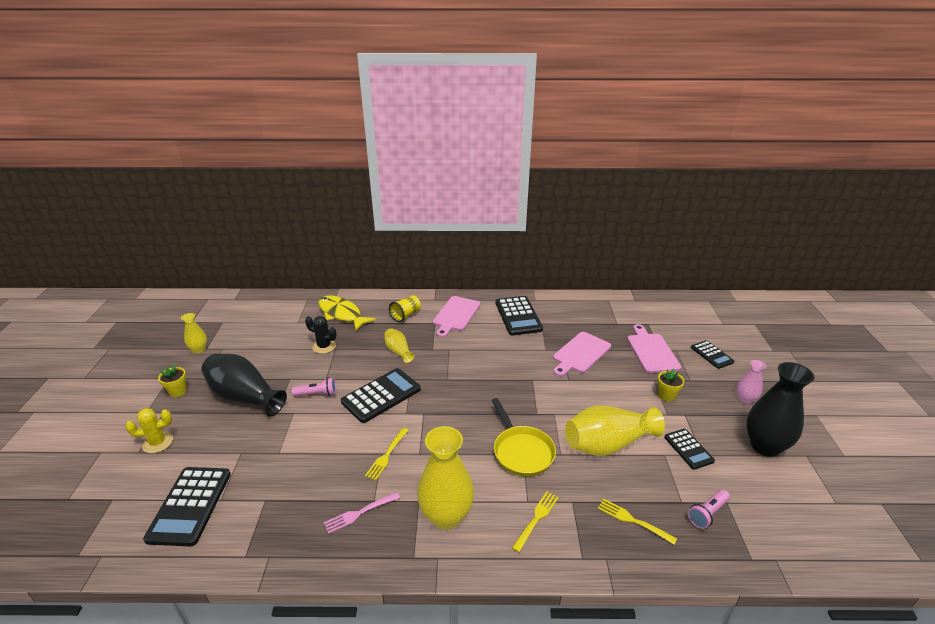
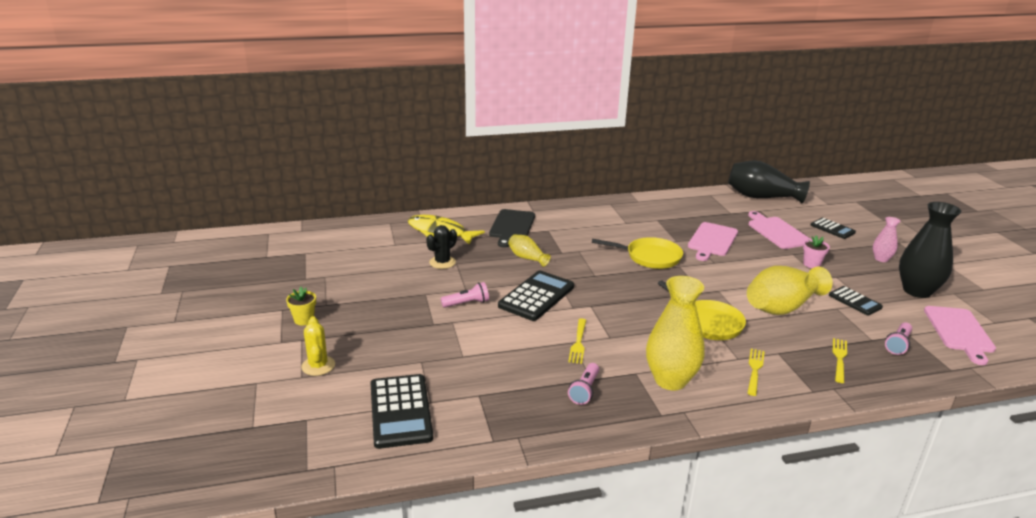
camera: 15 degrees left, 5 degrees down
yellow cactus [125,408,173,453] -> yellow cactus turned 75 degrees counterclockwise [301,316,335,376]
yellow vase [181,313,207,353] -> none
black vase [201,354,287,416] -> black vase moved to [728,160,810,203]
black cactus [305,316,336,354] -> black cactus turned 60 degrees counterclockwise [426,225,457,269]
pink fork [324,492,400,534] -> pink flashlight [568,363,599,405]
yellow cup [389,295,421,322] -> black cutting board [489,209,535,248]
pink cutting board [433,296,481,338] -> pink cutting board moved to [924,306,996,365]
black calculator [496,296,543,336] -> none
yellow fork [598,499,677,545] -> yellow fork turned 90 degrees clockwise [833,338,847,383]
yellow flower pot [658,369,684,401] -> pink flower pot [803,235,830,268]
none -> yellow pan [592,237,683,269]

